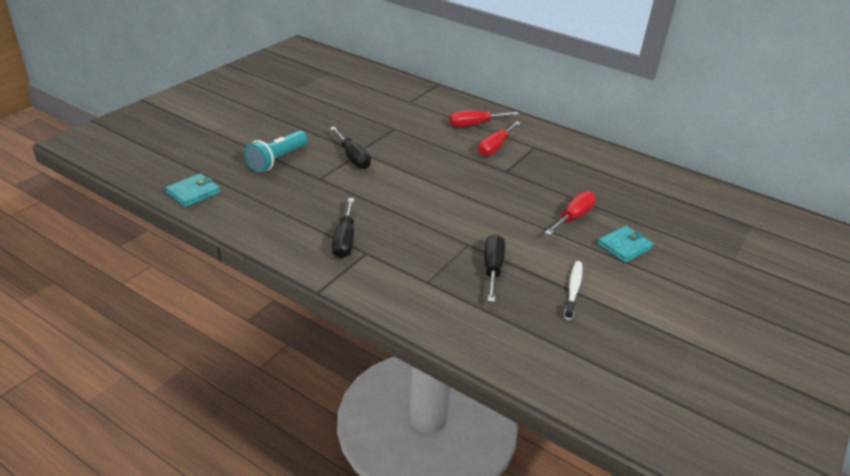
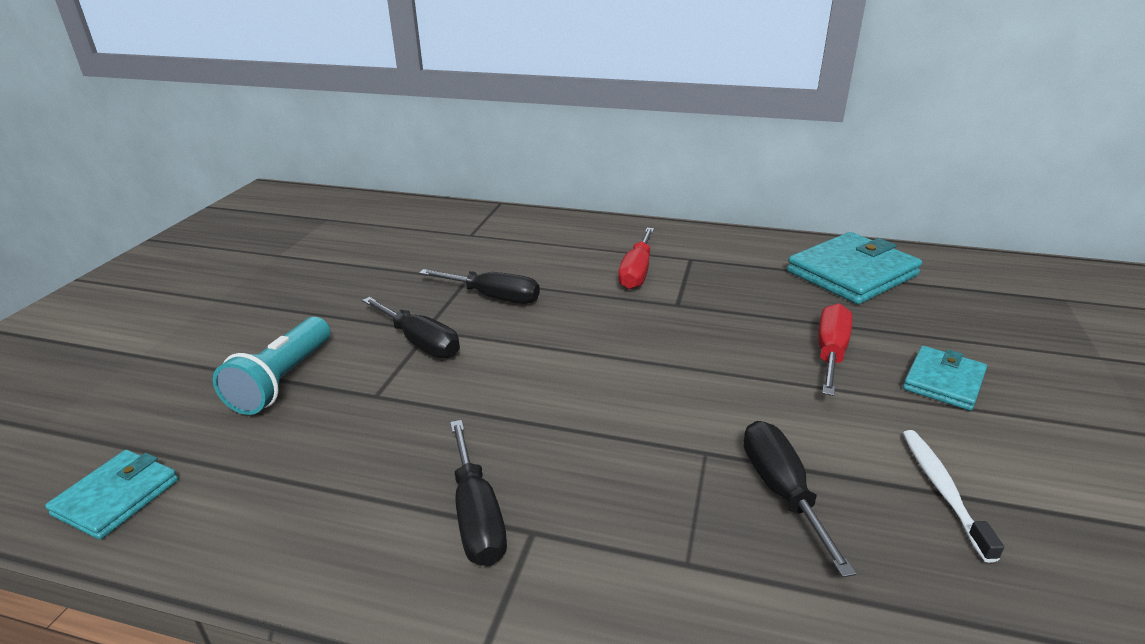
camera: 15 degrees left, 5 degrees down
red screwdriver [449,110,519,127] -> none
none -> black screwdriver [419,269,540,304]
none -> turquoise wallet [787,232,922,304]

